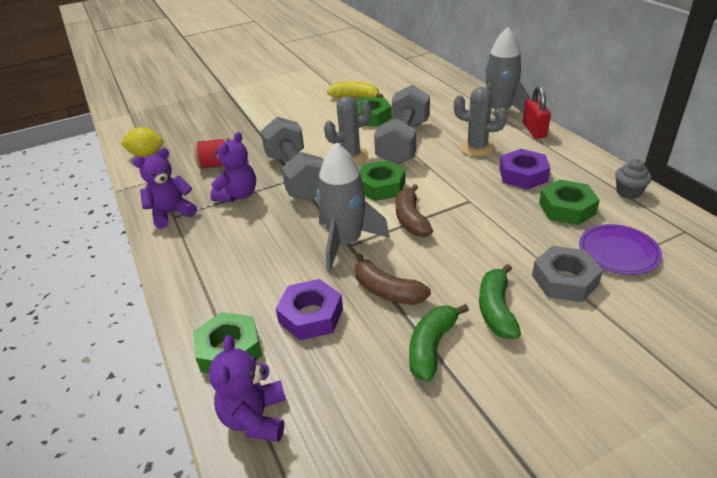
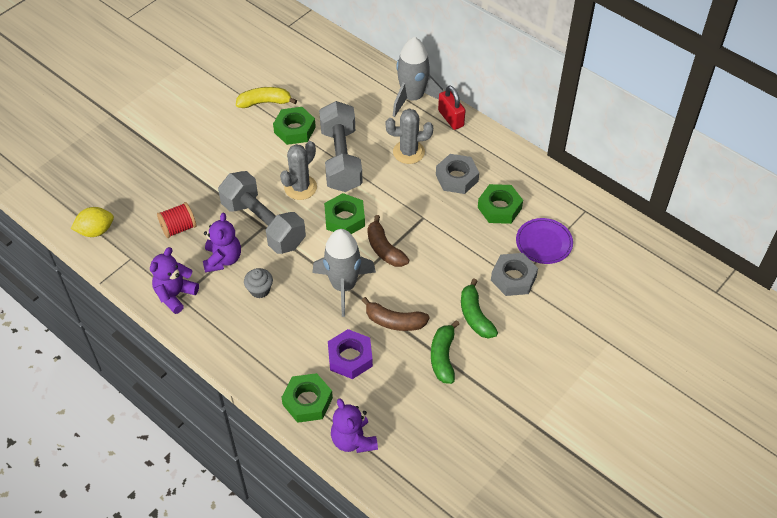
camera: 25 degrees left, 15 degrees up
purple nut [500,149,551,190] -> grey nut [436,154,479,194]
grey cupcake [615,159,652,199] -> grey cupcake moved to [244,268,273,298]

